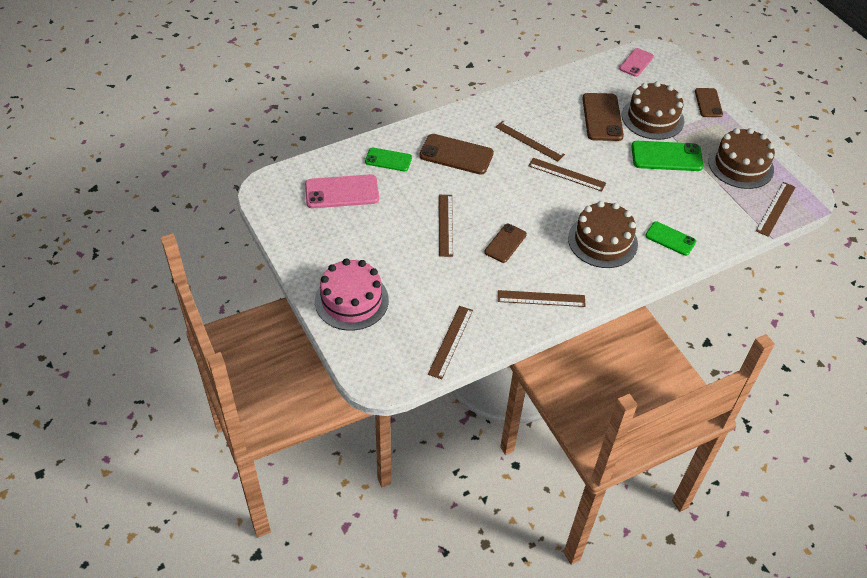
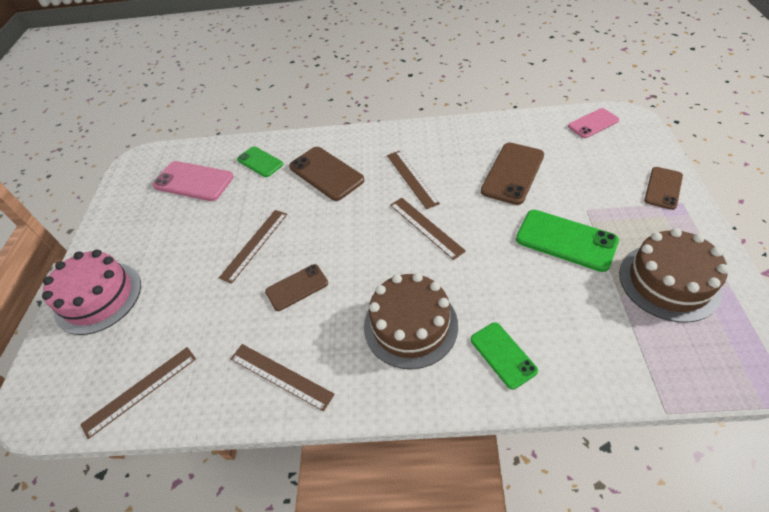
camera: 35 degrees right, 0 degrees up
brown cake [622,81,684,140] -> none
brown ruler [756,182,796,237] -> none

